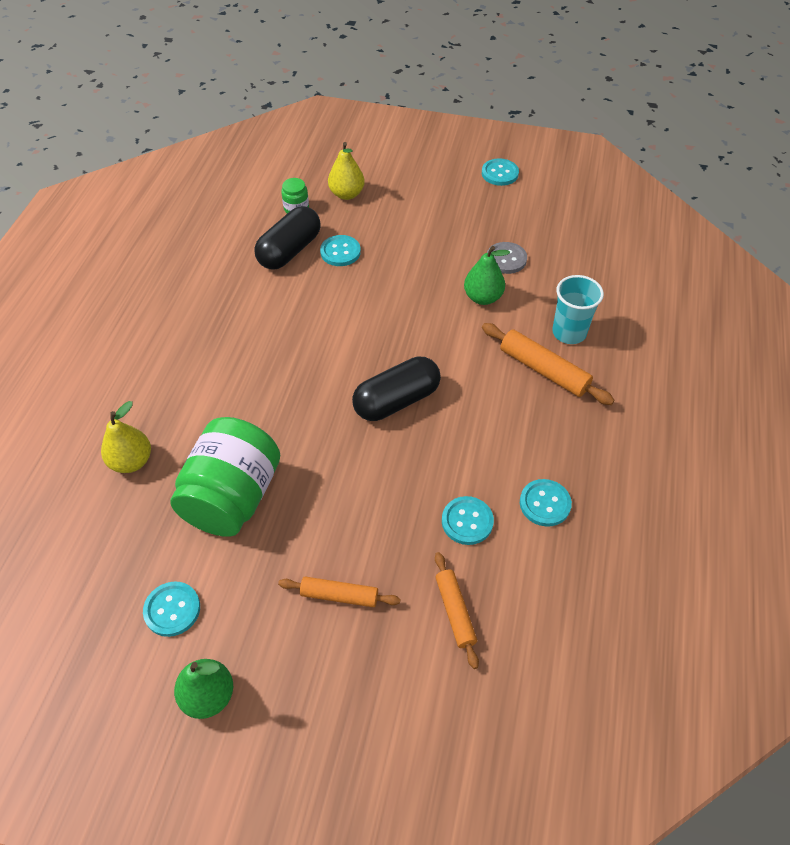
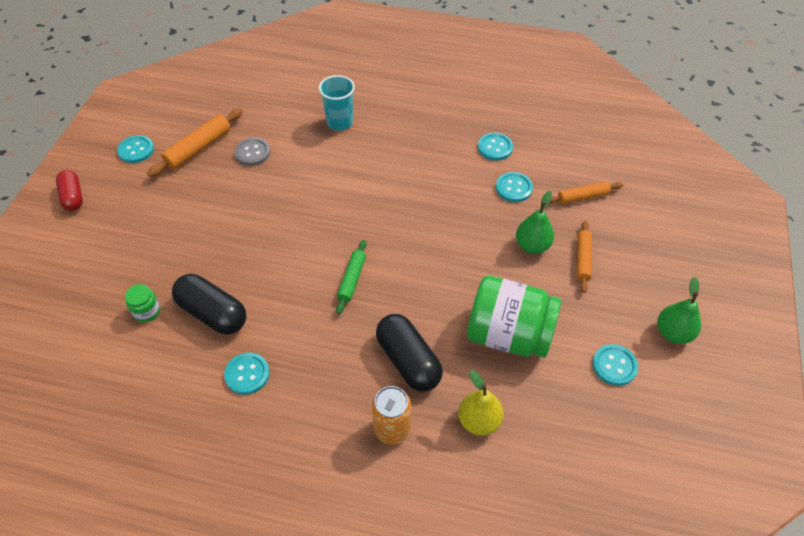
camera: 90 degrees left, 0 degrees up
turquoise button [320,235,361,266] -> turquoise button moved to [224,353,270,395]
yellow pear [328,142,365,200] -> none
black capsule [352,357,441,421] -> black capsule moved to [376,314,443,392]
green pear [464,246,510,305] -> green pear moved to [516,190,554,254]
orange rolling pin [482,323,615,405] -> orange rolling pin moved to [147,108,243,177]
none -> red capsule [56,170,83,211]
none -> green rolling pin [336,240,366,314]
none -> orange can [372,386,411,445]

